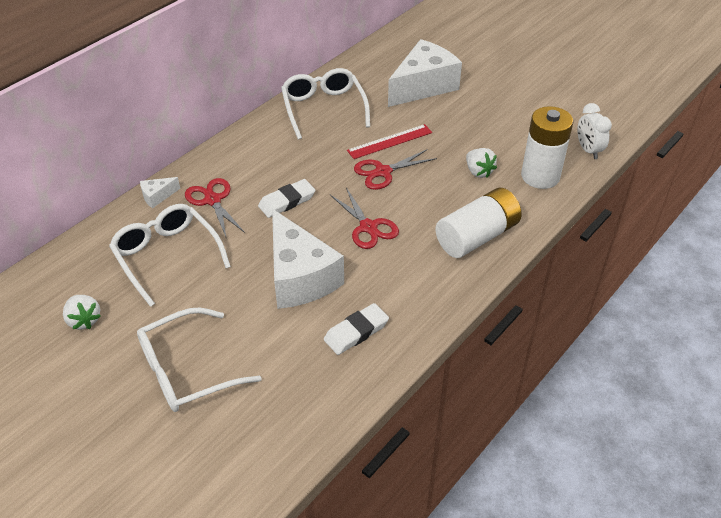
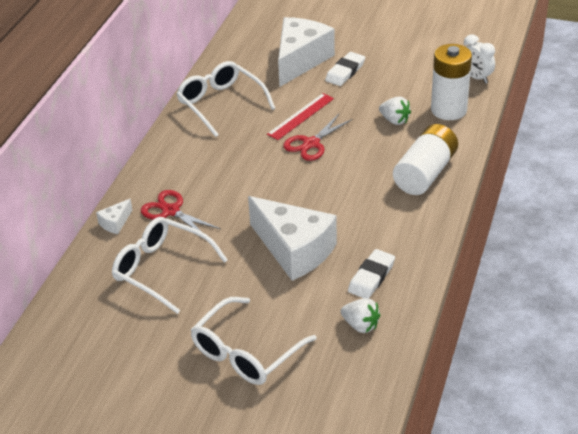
camera: 20 degrees left, 5 degrees down
white strawberry [63,295,101,330] -> white strawberry moved to [341,298,380,333]
white eraser [258,179,316,218] -> white eraser moved to [325,52,365,86]
red scissors [330,188,399,249] -> none

